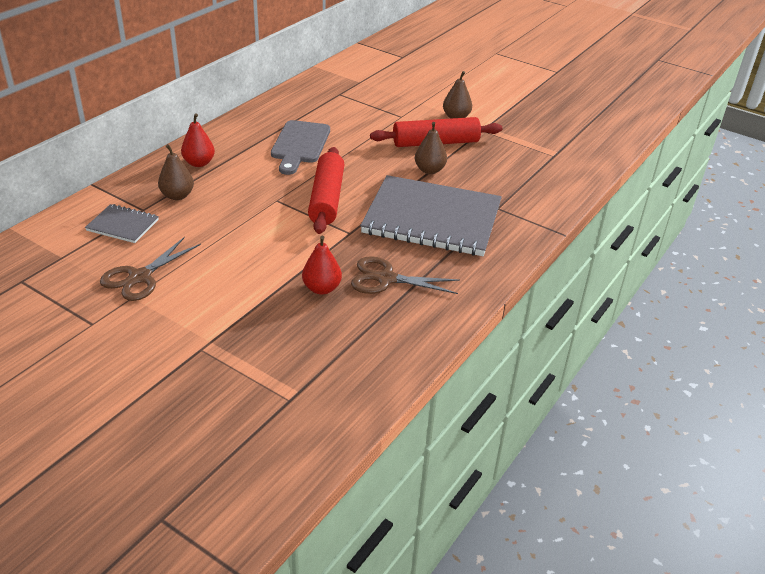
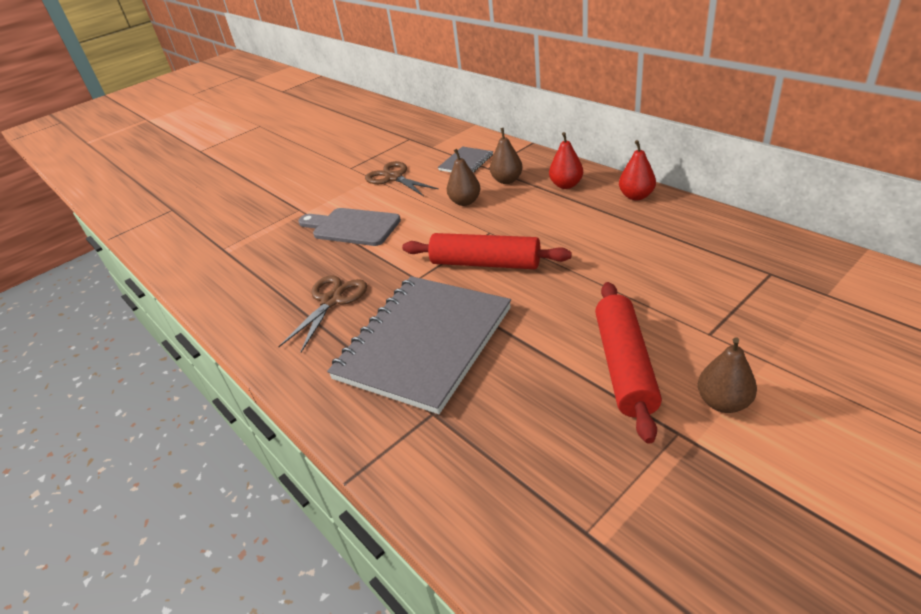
camera: 110 degrees right, 0 degrees up
grey cutting board [271,120,330,175] -> grey cutting board moved to [298,208,401,246]
red pear [302,236,342,295] -> red pear moved to [619,140,656,200]
brown pear [415,122,447,174] -> brown pear moved to [447,149,481,206]

